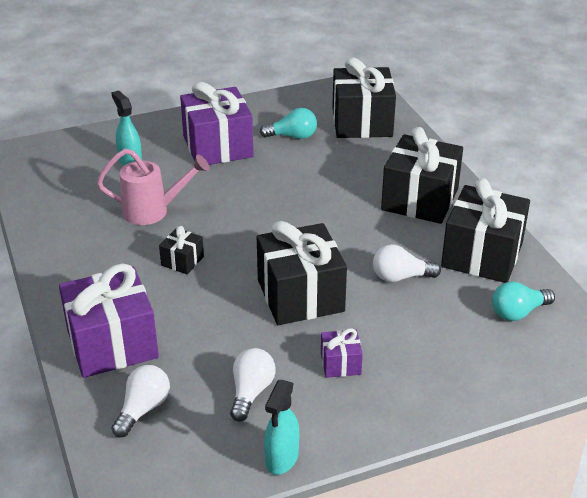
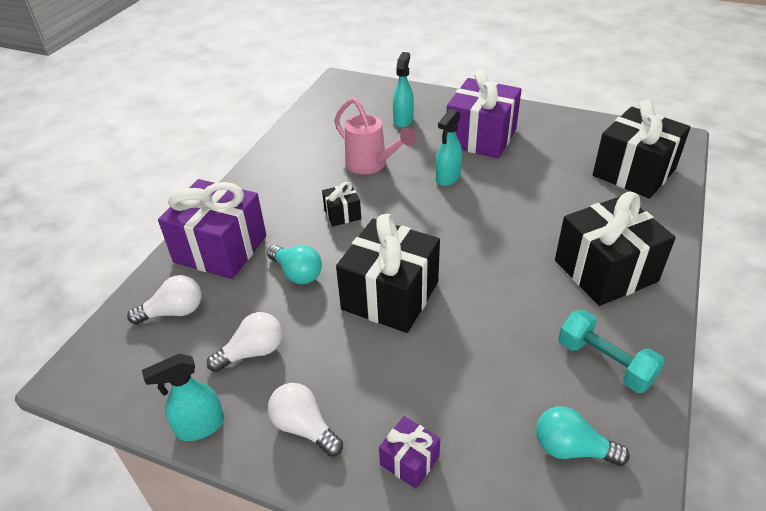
camera: 45 degrees right, 5 degrees up
turquoise light bulb [260,108,317,139] -> turquoise light bulb moved to [267,245,322,284]
purple gift [321,328,363,378] -> purple gift moved to [379,416,440,489]
white light bulb [373,244,441,282] -> white light bulb moved to [268,383,343,457]
black gift [441,178,530,283] -> turquoise dumbbell [558,310,665,393]
none -> turquoise spray bottle [436,109,462,186]

